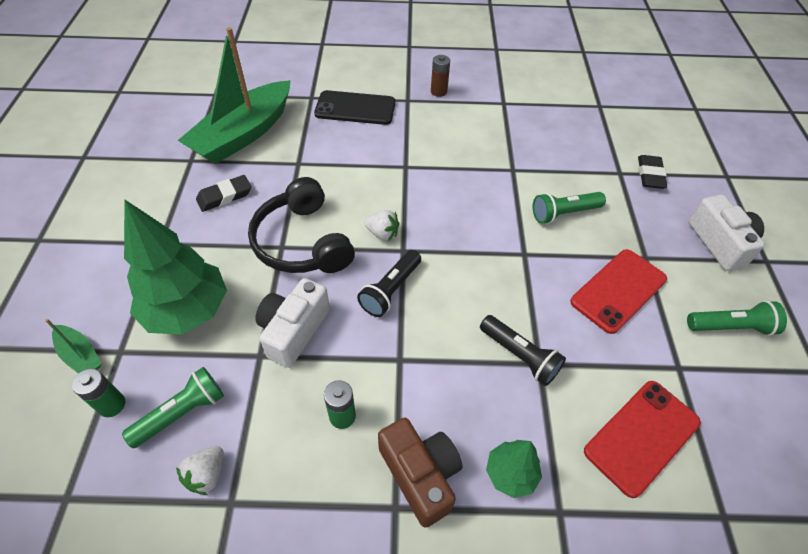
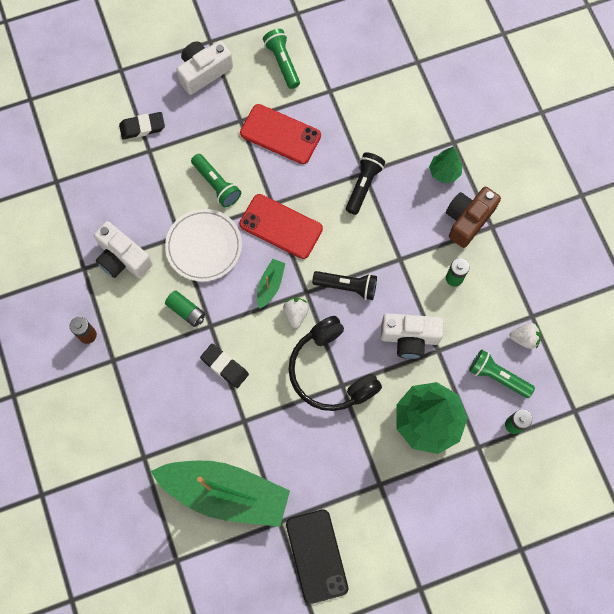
camera: 110 degrees left, 20 degrees up
green boat [45,319,102,373] -> green boat moved to [257,259,286,309]
black eraser [196,175,251,212] -> black eraser moved to [200,344,249,388]
black headphones [248,177,355,273] -> black headphones turned 105 degrees clockwise [288,316,382,411]
black phone [314,90,396,125] -> black phone moved to [286,509,348,604]
red phone [584,381,701,498] -> red phone moved to [239,194,323,259]
none -> white camera [94,221,153,278]
none -> white plate [165,209,242,282]
none -> green battery [165,290,205,327]

